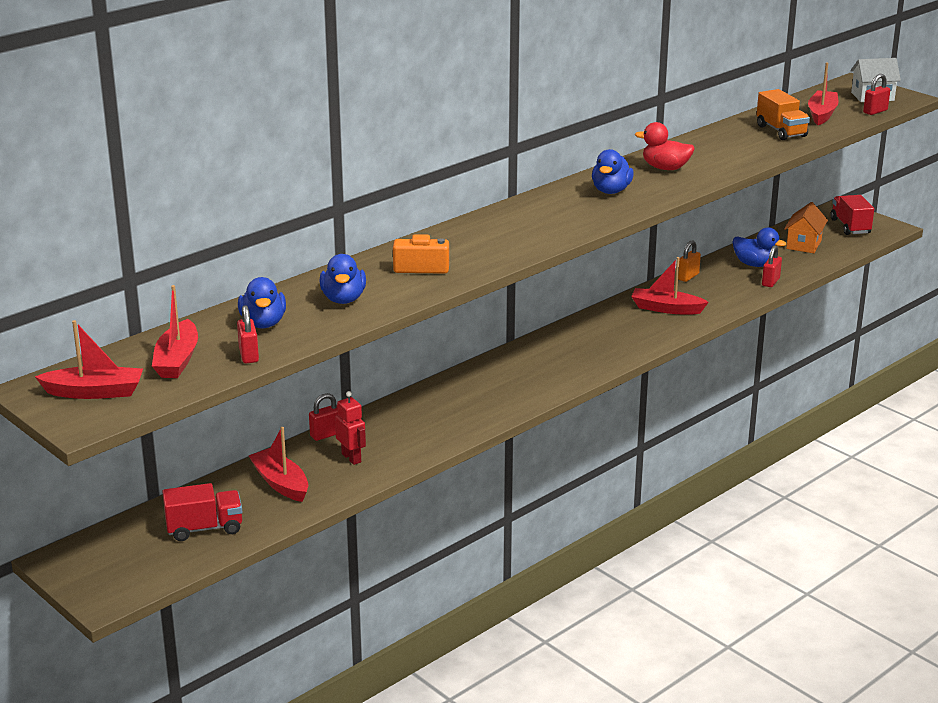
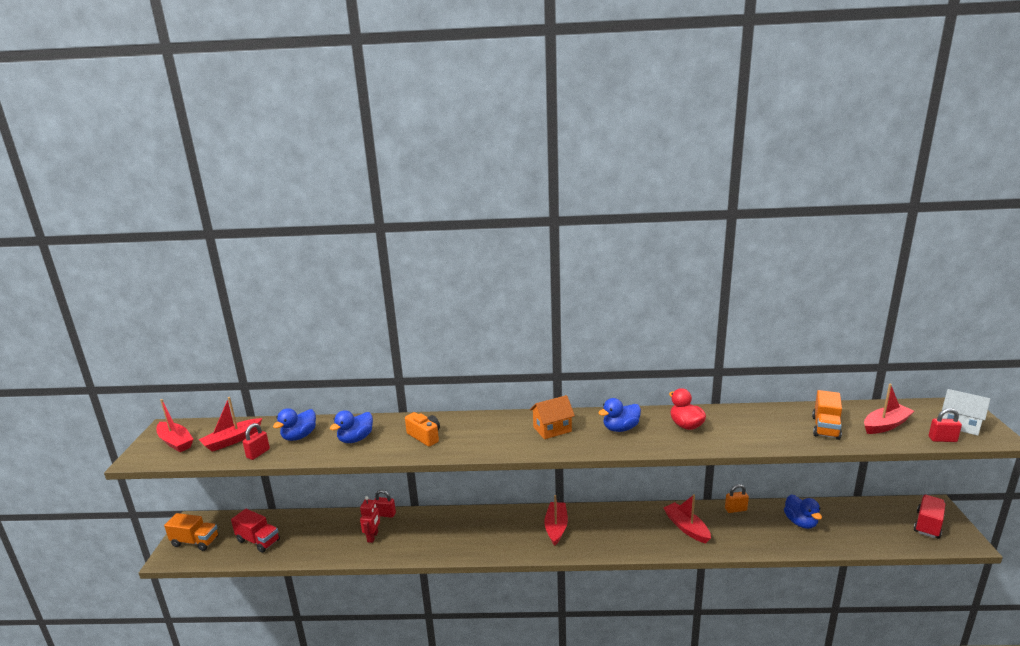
camera: 45 degrees right, 5 degrees down
red boat [249,427,308,502] -> red boat moved to [544,495,568,546]
red padlock [762,245,782,287] -> none
orange house [784,202,828,253] -> orange house moved to [530,395,575,439]
none -> orange truck [164,513,219,551]

